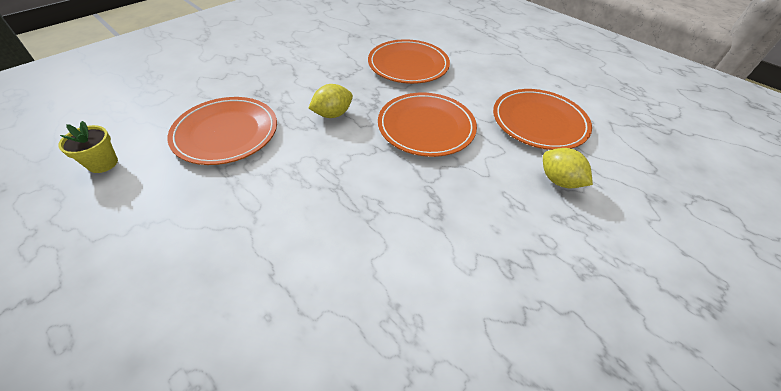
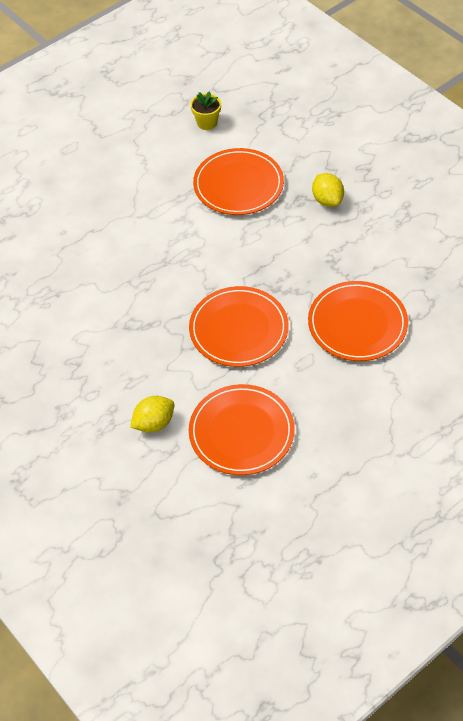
camera: 100 degrees right, 5 degrees up
yellow lemon [309,84,353,118] -> yellow lemon moved to [312,173,344,207]

